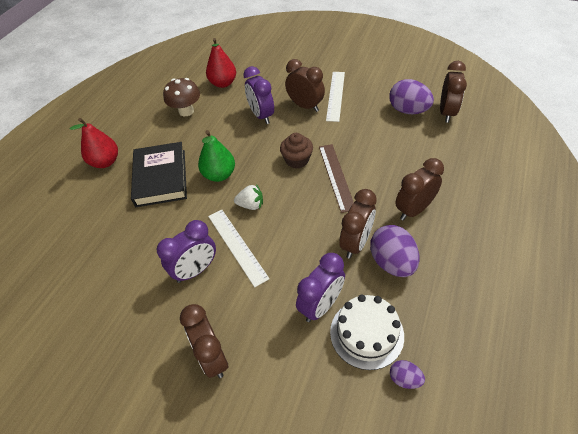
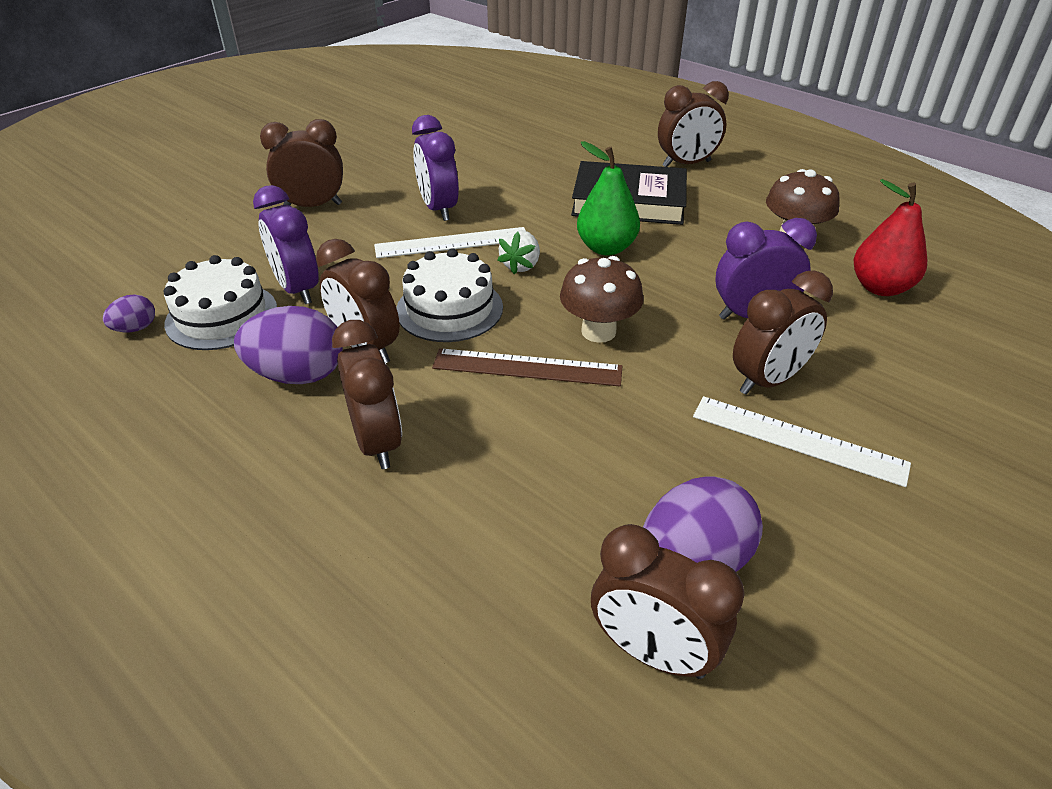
camera: 105 degrees right, 10 degrees down
red pear [69,118,118,168] -> brown clock [658,81,729,167]
brown cupcake [280,133,313,168] -> brown mushroom [560,256,643,343]
none -> white cake [396,248,503,342]

